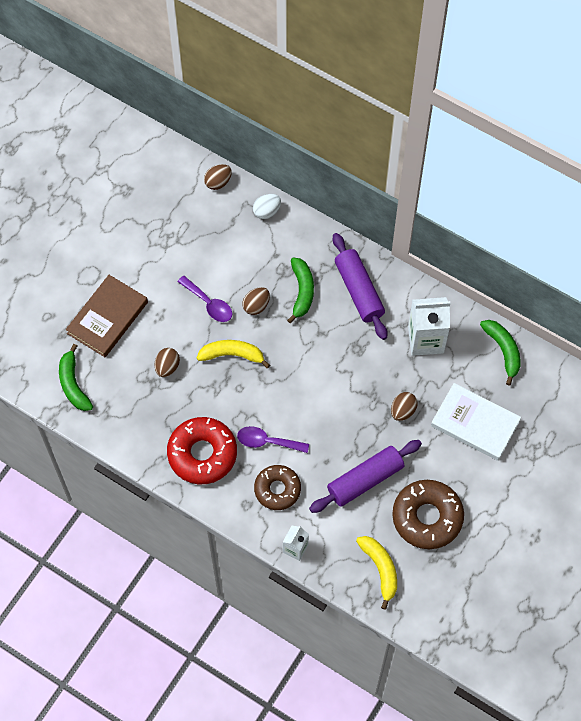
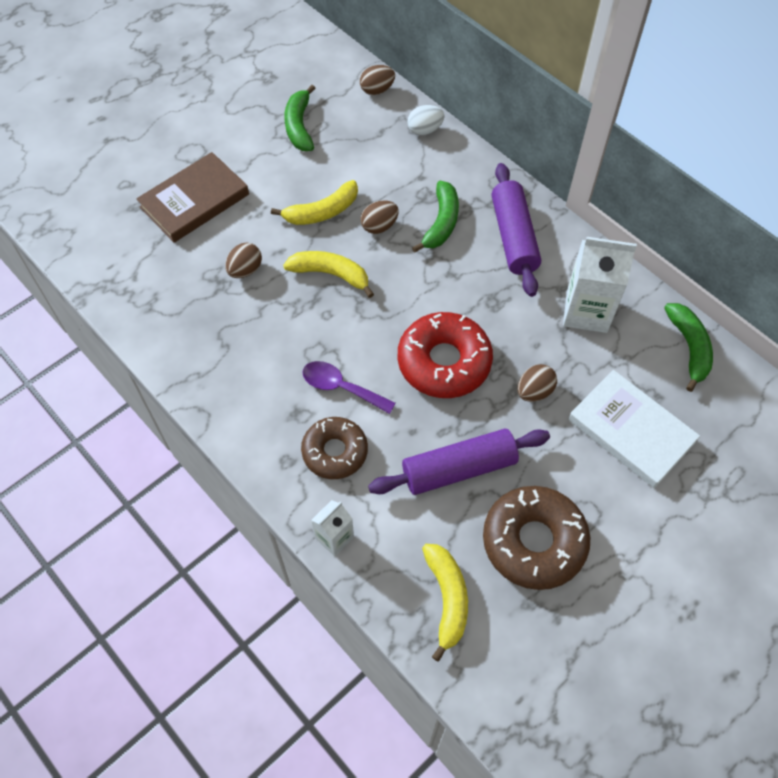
camera: 15 degrees right, 5 degrees down
green banana [59,344,93,411] -> green banana moved to [284,85,316,151]
red donut [167,417,237,484] -> red donut moved to [398,312,493,398]
purple spoon [177,276,232,322] -> yellow banana [271,180,358,225]

